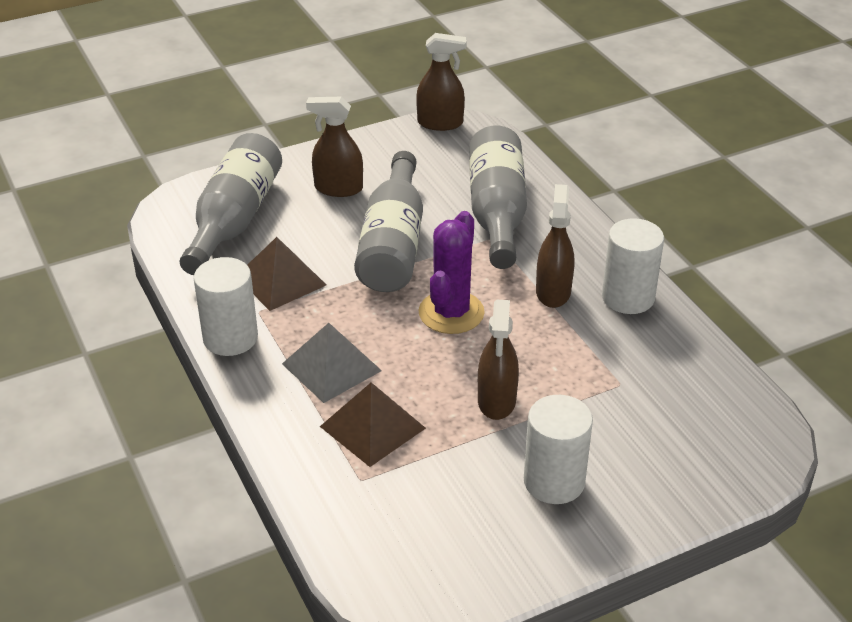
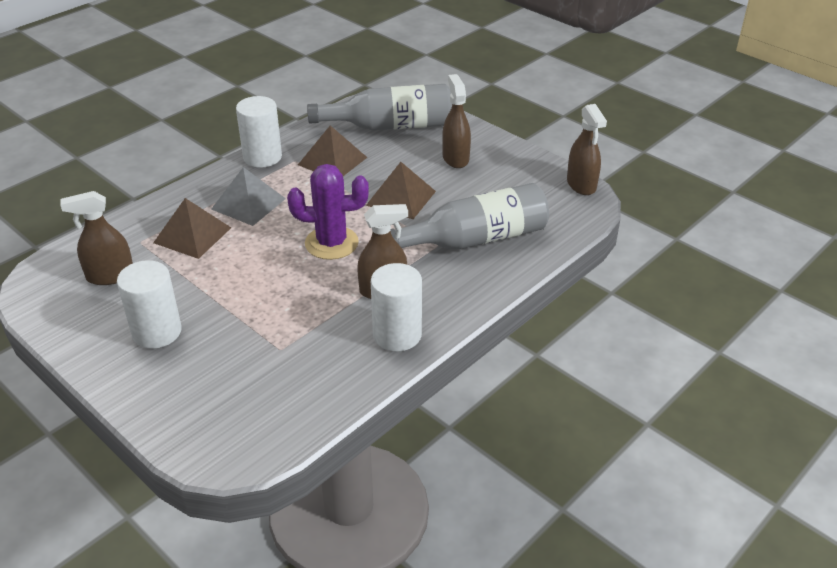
camera: 70 degrees right, 0 degrees up
grey bottle [354,151,423,292] -> brown pyramid [366,162,436,219]
brown spray bottle [478,300,519,420] -> brown spray bottle moved to [60,191,133,285]

